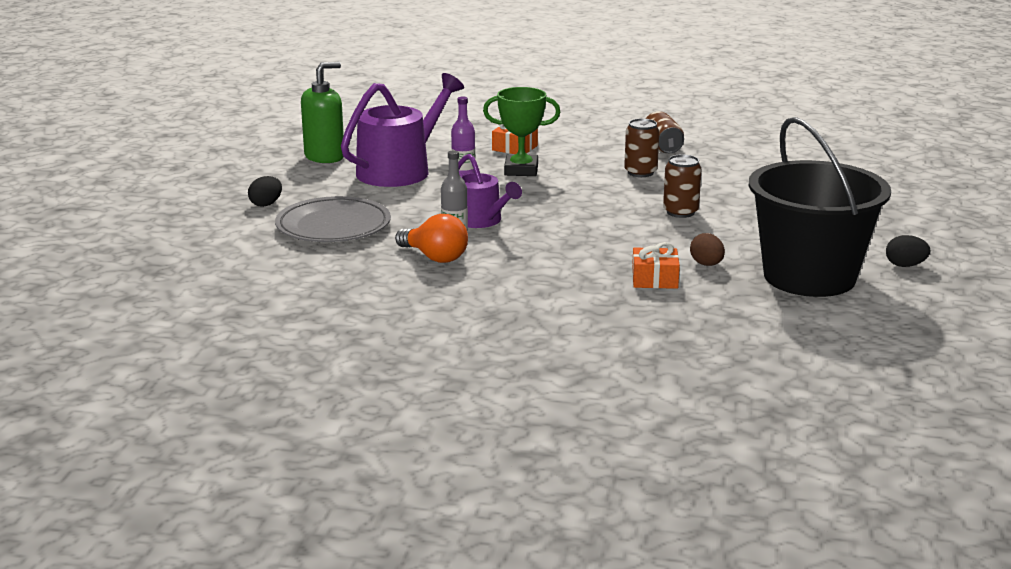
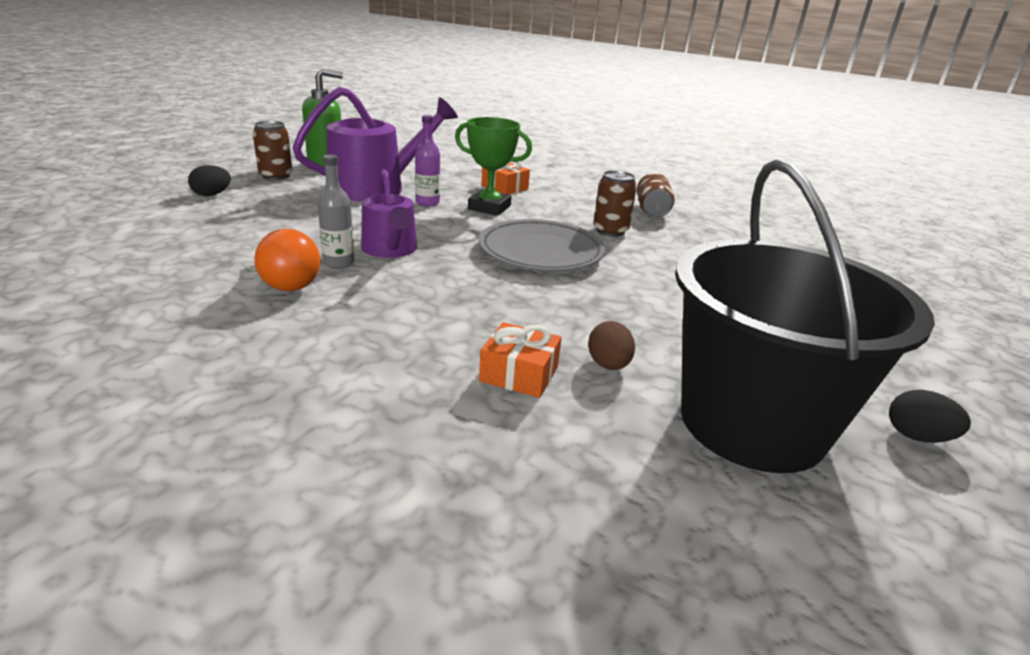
camera: 15 degrees right, 5 degrees up
grey plate [275,196,391,242] -> grey plate moved to [479,219,605,271]
brown can [663,154,702,218] -> brown can moved to [253,121,292,180]

